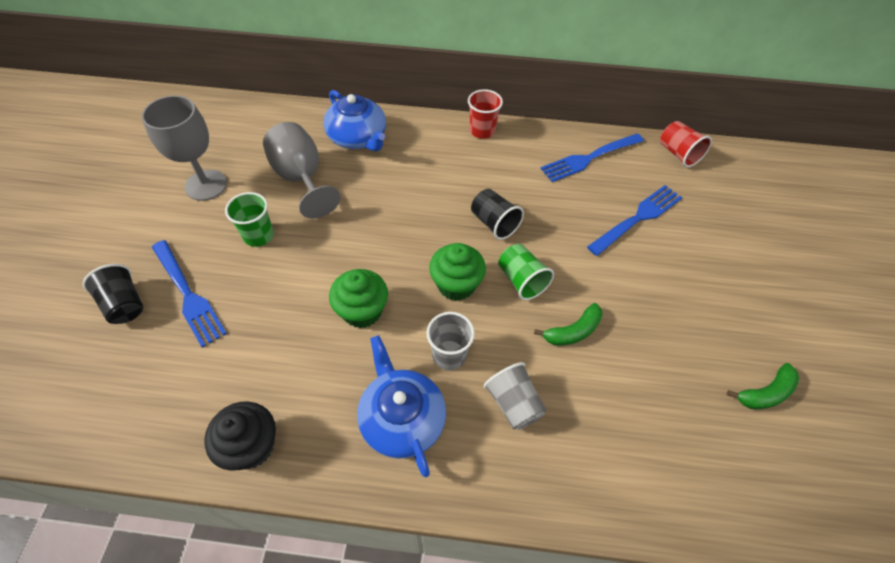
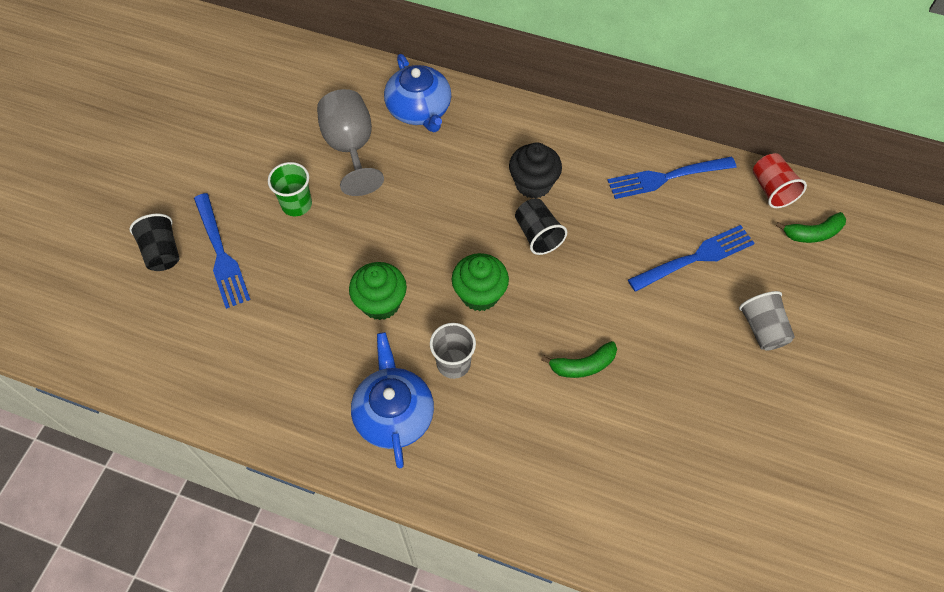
camera: 15 degrees right, 5 degrees up
grey goblet [142,95,227,201] -> none
black cupcake [204,401,276,471] -> black cupcake moved to [509,142,562,199]
red cup [468,89,503,139] -> none
grey cup [483,362,546,430] -> grey cup moved to [739,291,795,351]
green cup [498,244,554,300] -> none
green banana [727,363,799,409] -> green banana moved to [776,212,846,243]

